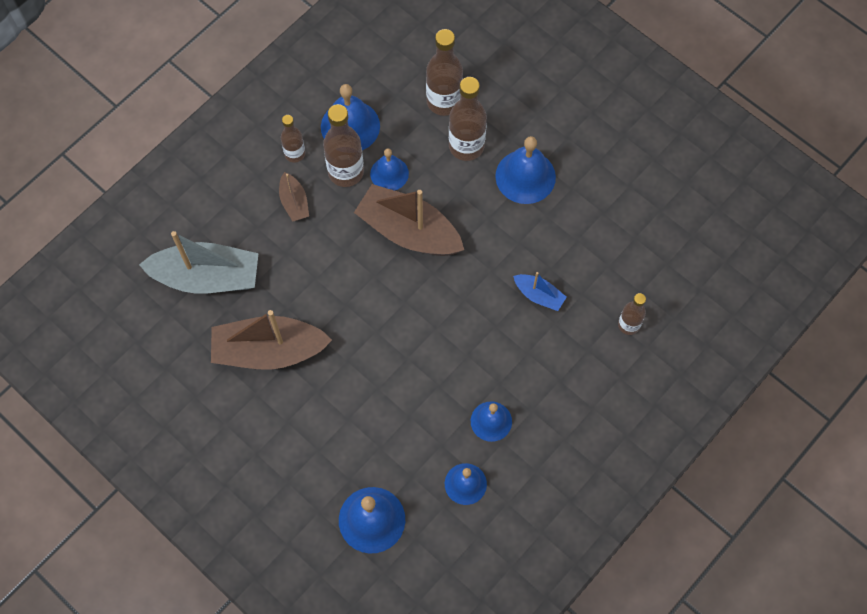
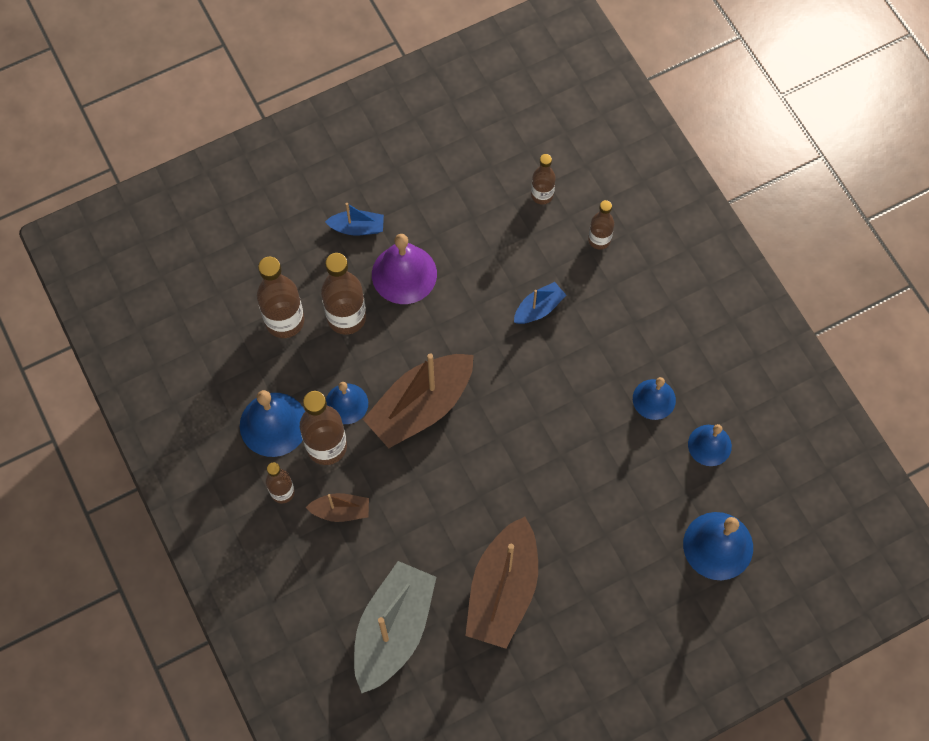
camera: 70 degrees left, 0 degrees up
blue bell [495,136,556,204] -> purple bell [372,234,437,304]
none -> blue boat [325,203,384,236]
none -> brown bottle [531,154,556,205]

